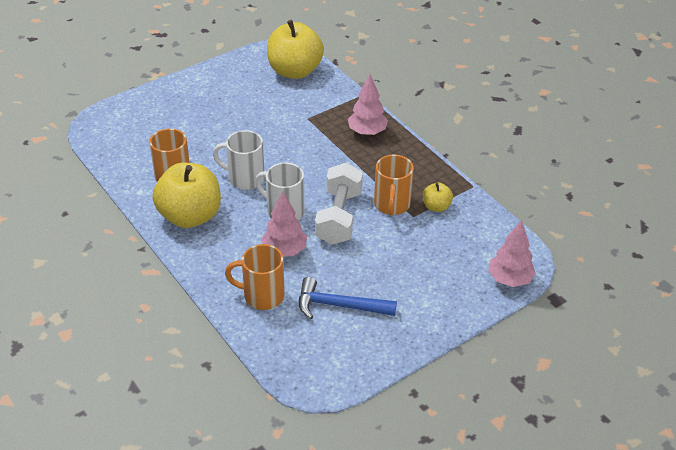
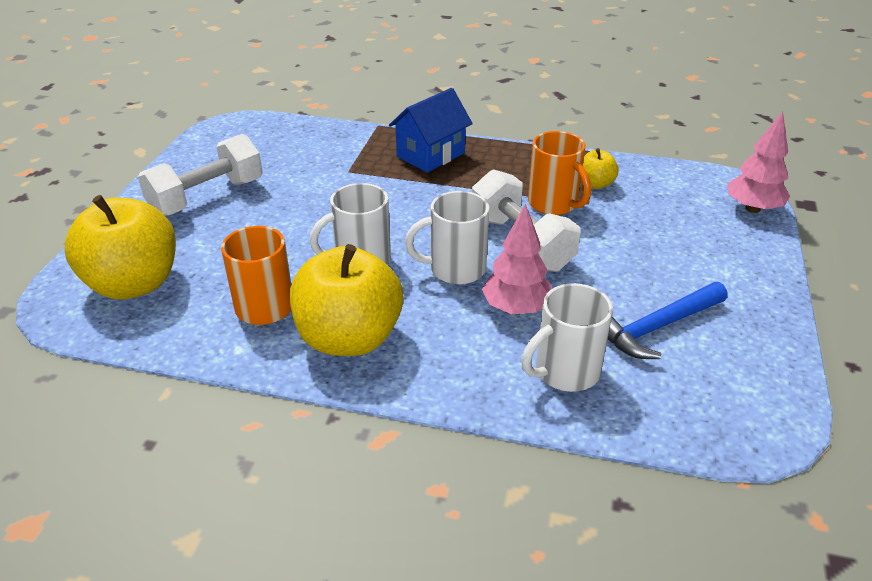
camera: 40 degrees left, 5 degrees down
orange mug [225,244,285,310] -> white mug [521,283,613,392]
yellow apple [267,20,324,79] -> yellow apple moved to [65,195,176,300]
pink tree [348,74,388,136] -> blue house [389,88,473,173]
none -> white dumbbell [138,134,263,216]

